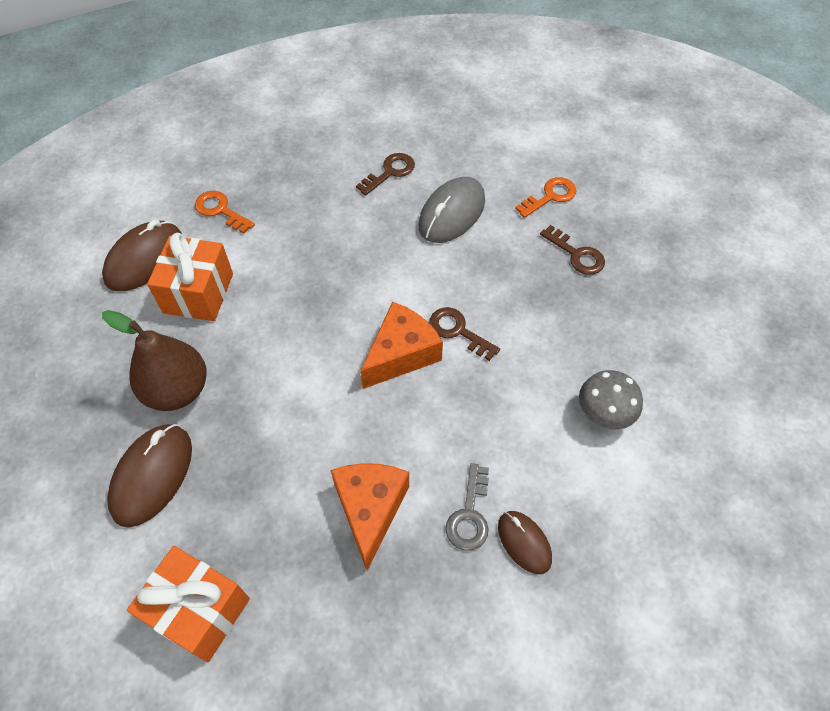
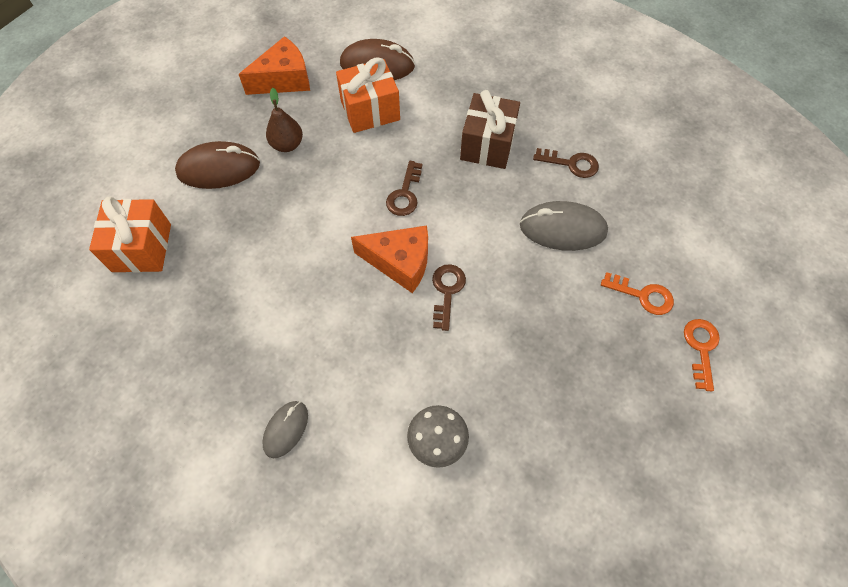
camera: 60 degrees right, 5 degrees up
brown pear [102,310,207,411] -> brown pear [266,88,303,152], size x0.64
orange key [195,191,255,234] -> orange key moved to [684,319,720,391]
orange cheese [331,463,409,571] -> orange cheese moved to [239,36,310,95]
grey key [446,463,489,551] -> none
brown mouse [498,511,552,574] -> grey mouse [262,401,308,458]
brown key [540,225,605,275] -> brown key moved to [386,161,422,216]
none -> brown gift [460,90,520,169]

